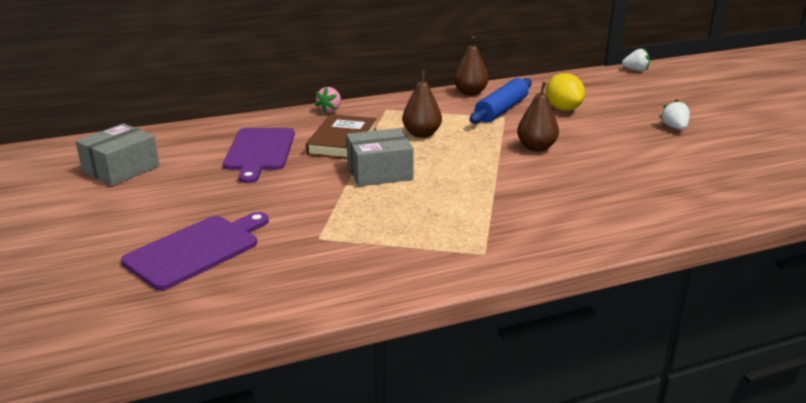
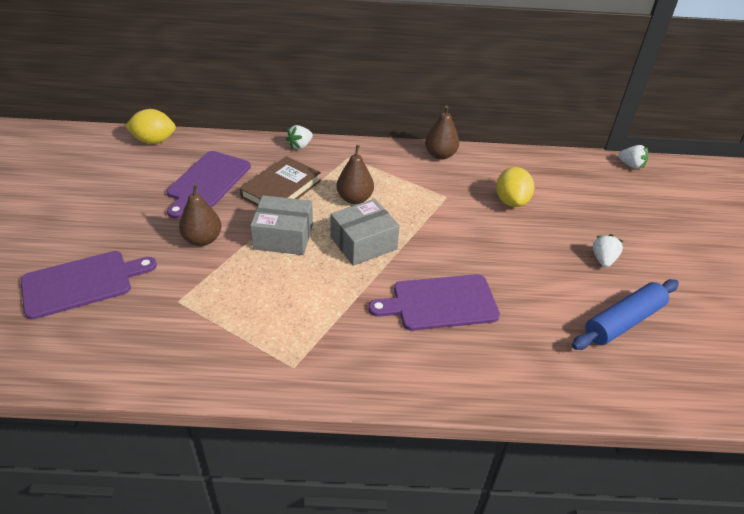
camera: 20 degrees right, 15 degrees up
grey box [75,124,159,186] -> grey box moved to [331,199,400,266]
pink strawberry [315,87,341,114] -> white strawberry [286,125,313,149]
blue rolling pin [469,78,532,124] -> blue rolling pin moved to [572,279,679,350]
brown pear [517,82,559,152] -> brown pear moved to [179,184,222,246]
none -> yellow lemon [125,109,176,144]
none -> purple cutting board [368,274,500,331]

